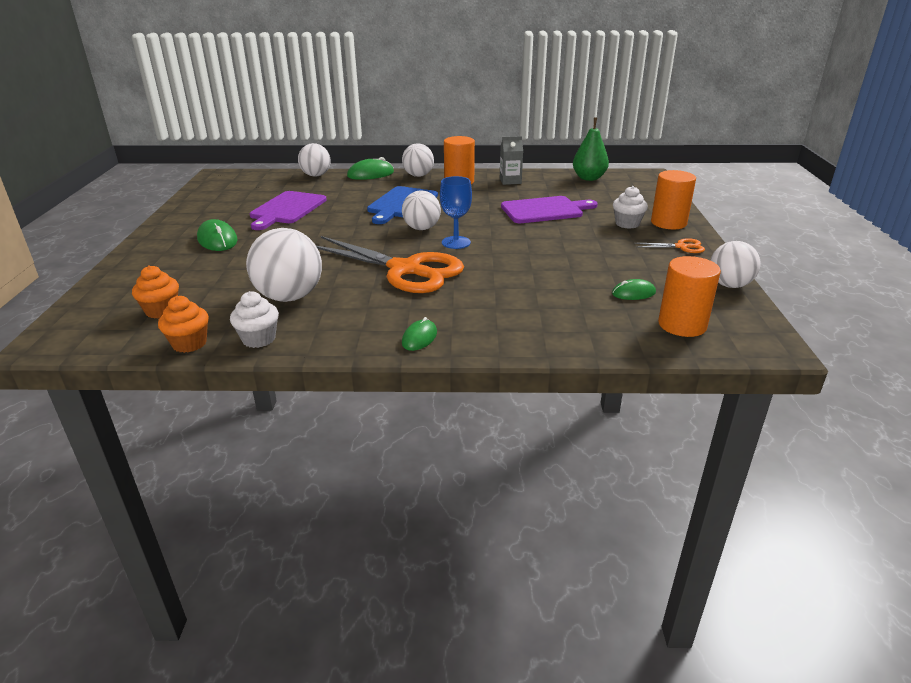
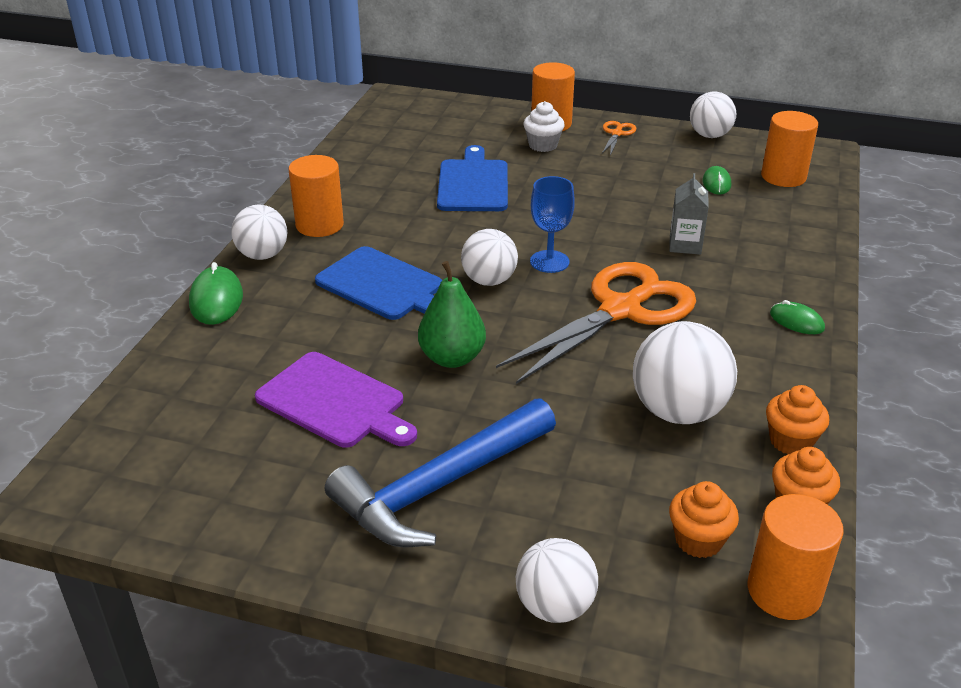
camera: 75 degrees left, 5 degrees up
green mouse [197,219,238,251] -> blue hammer [325,398,556,547]
white cupcake [230,291,279,348] -> orange cupcake [766,385,829,454]
white ball [298,143,331,177] -> white ball moved to [516,538,598,623]
grey carton [500,136,523,185] -> grey carton moved to [669,173,709,255]
purple cutting board [501,196,598,223] -> blue cutting board [437,145,508,211]
green pear [573,117,609,181] -> green pear moved to [418,261,486,368]
none -> orange cylinder [747,494,844,620]

